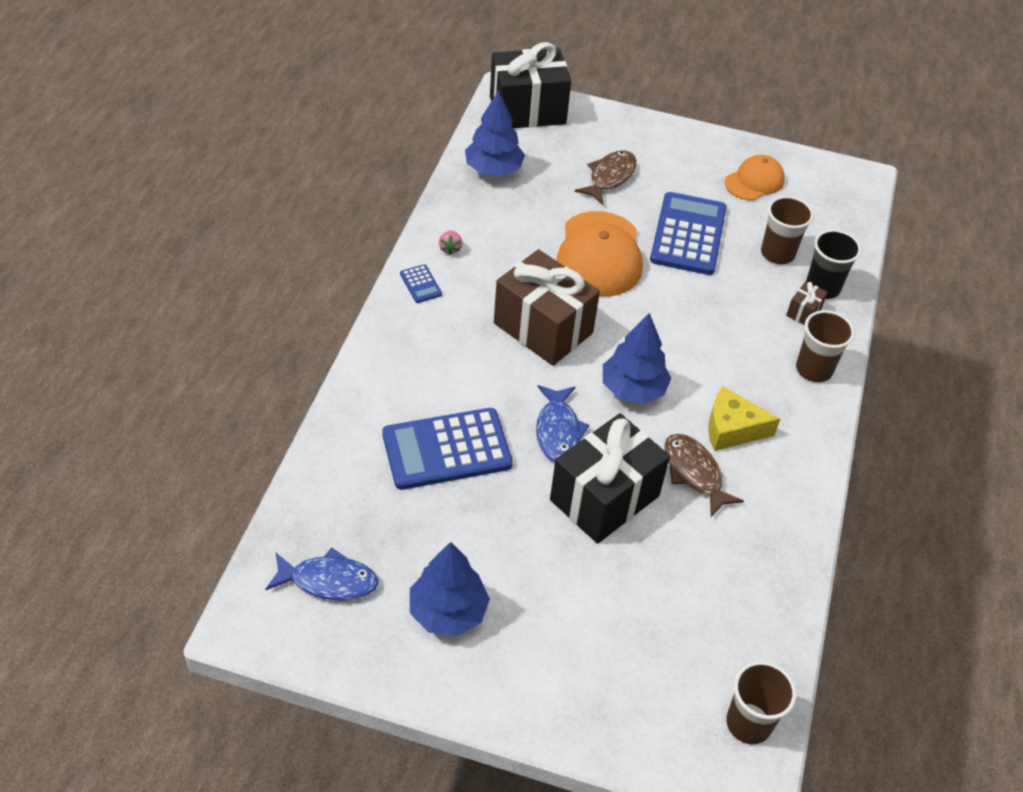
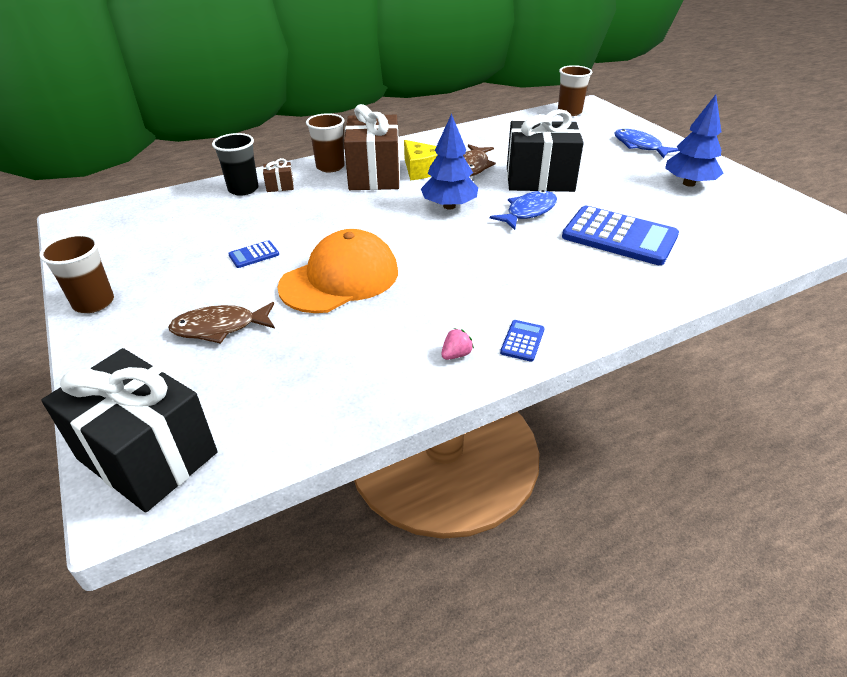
camera: 130 degrees left, 10 degrees down
blue fish [265,548,378,601] -> blue fish moved to [614,129,679,158]
blue tree [465,90,525,176] -> none
brown gift [494,249,600,366] -> brown gift moved to [344,104,400,190]
blue calculator [650,192,726,275] -> blue calculator [228,240,279,268], size x0.42
orange cap [725,155,785,200] -> none
brown cup [761,196,814,264] -> brown cup moved to [39,234,114,313]

